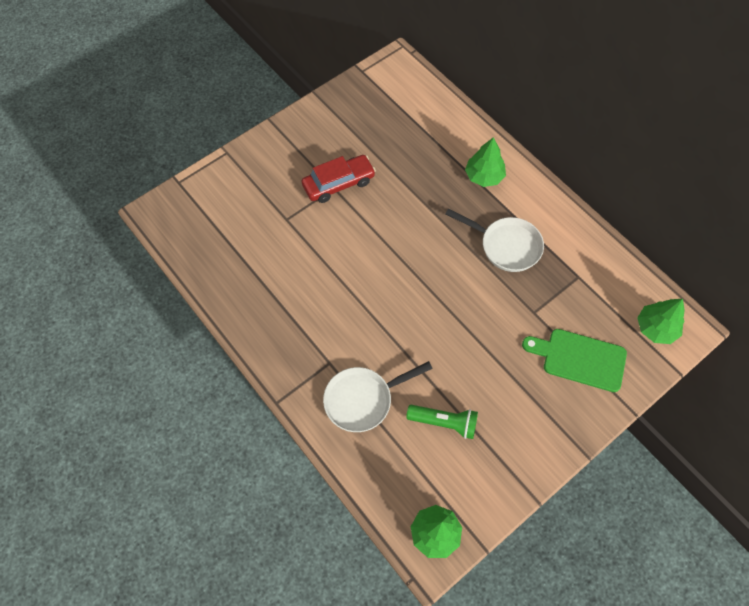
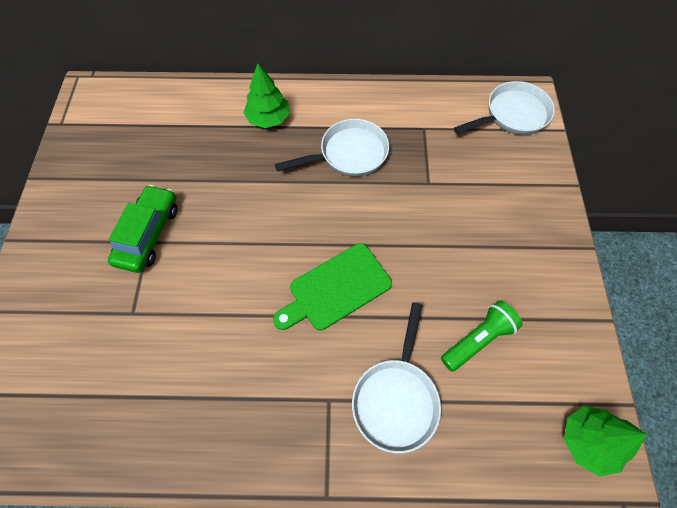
camera: 50 degrees left, 0 degrees up
red car [302,155,376,203] -> green car [108,185,177,273]
green cutting board [522,329,627,392] -> green cutting board moved to [273,243,392,330]
green tree [637,299,685,344] -> white pan [454,81,555,135]

